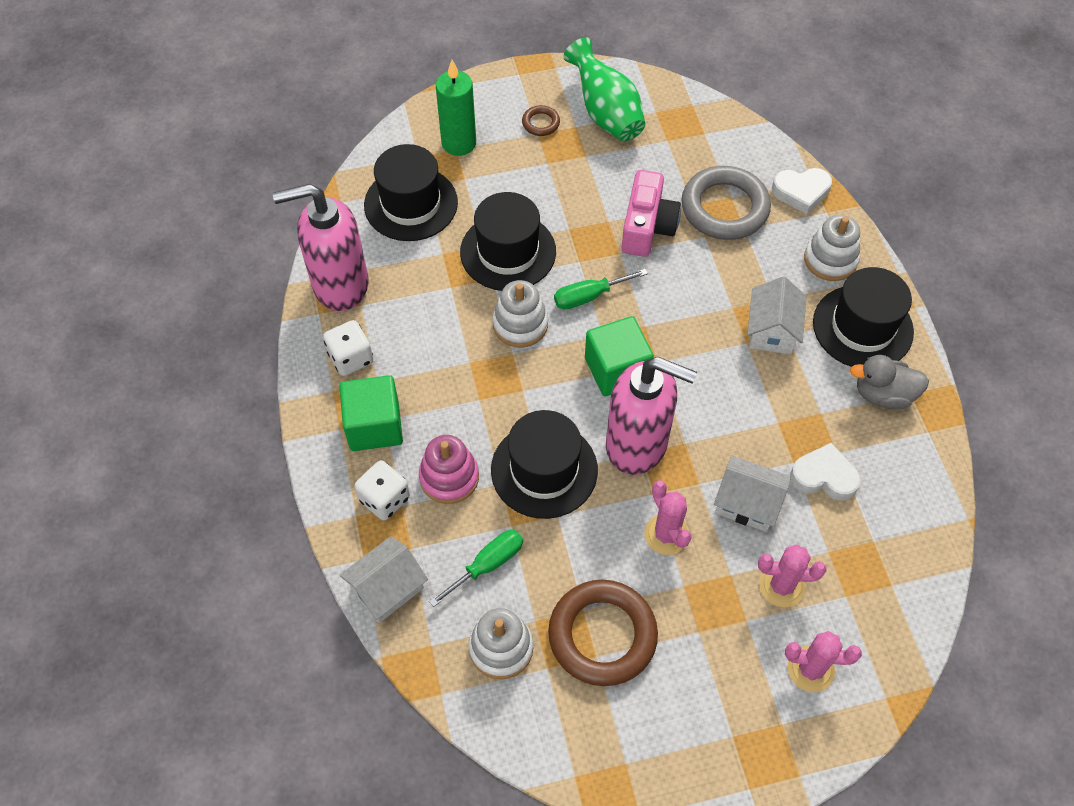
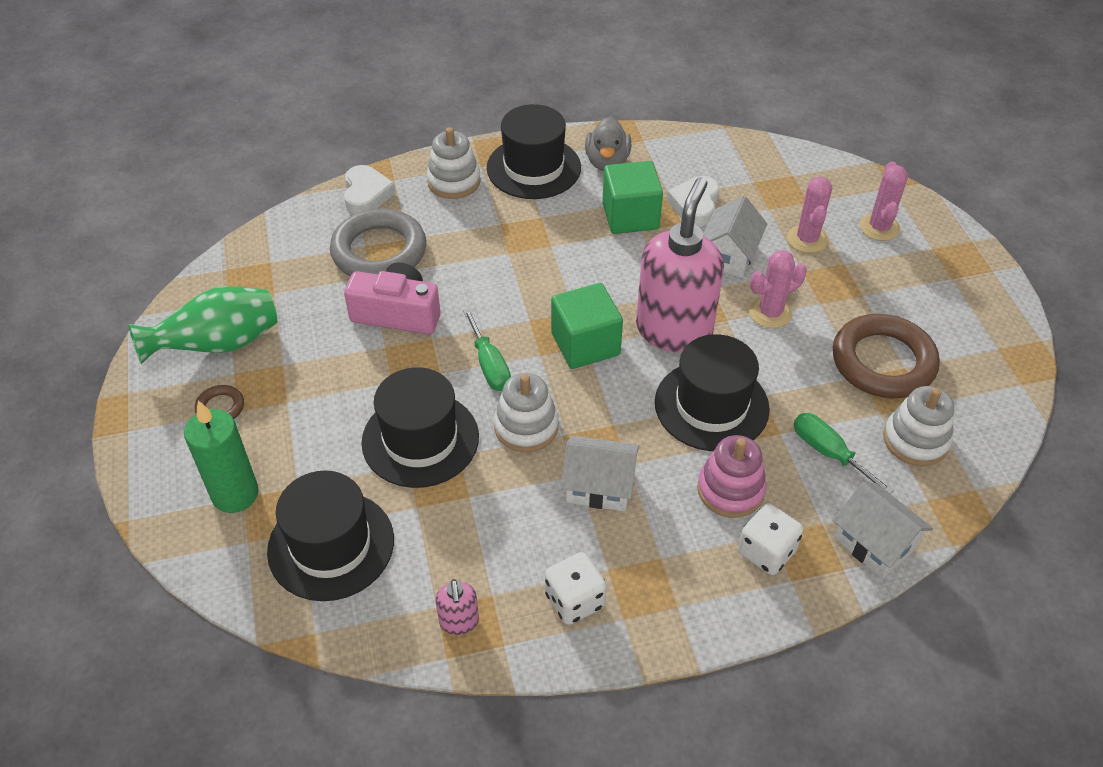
camera: 90 degrees left, 10 degrees down
pink soap dispenser [273,184,368,311] -> pink soap dispenser [436,579,479,635], size x0.42
green cube [339,375,403,451] -> green cube moved to [602,161,663,234]
white house [747,276,807,354] -> white house moved to [561,436,639,511]

